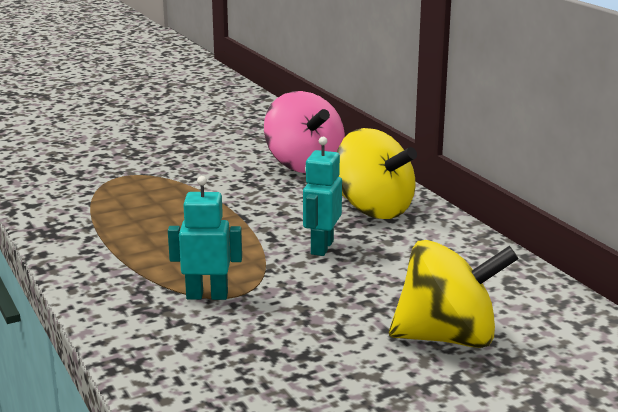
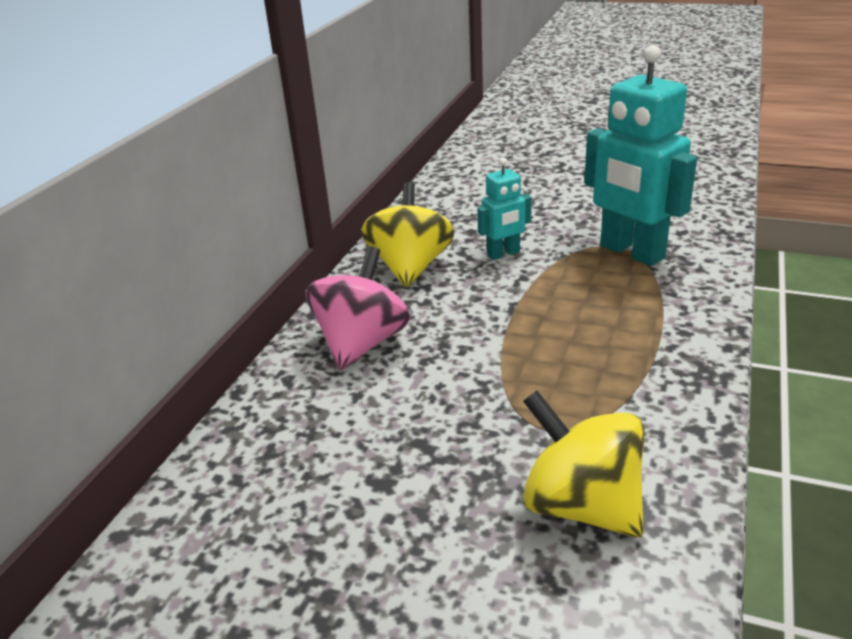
camera: 130 degrees left, 10 degrees up
turquoise robot [168,176,242,300] -> turquoise robot [584,45,697,266], size x1.95
yellow spinning top [389,240,519,348] -> yellow spinning top moved to [523,391,644,538]

